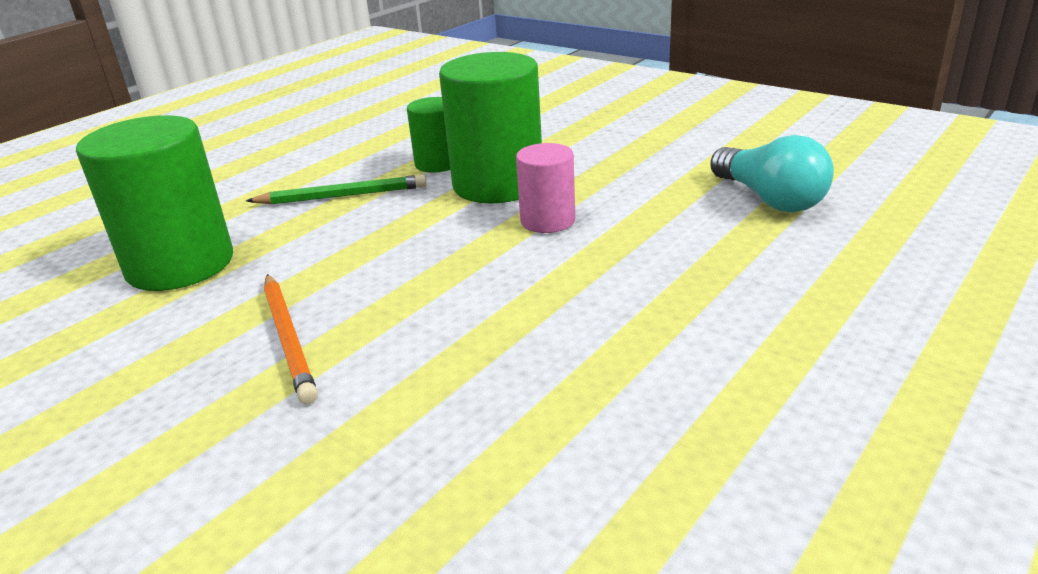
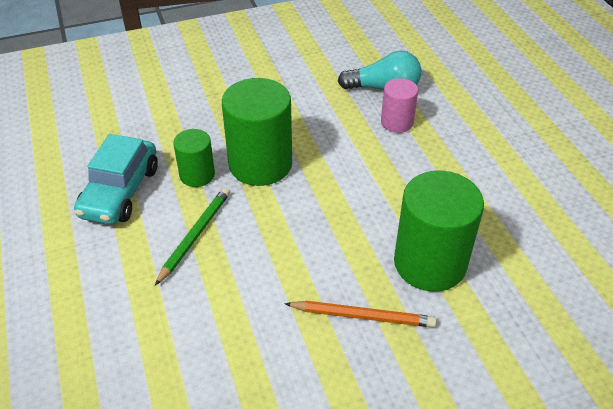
camera: 60 degrees left, 15 degrees up
green cylinder [76,115,233,291] -> green cylinder moved to [394,171,484,291]
pink cylinder [516,143,575,233] -> pink cylinder moved to [381,78,418,133]
none -> turquoise car [74,134,158,225]

